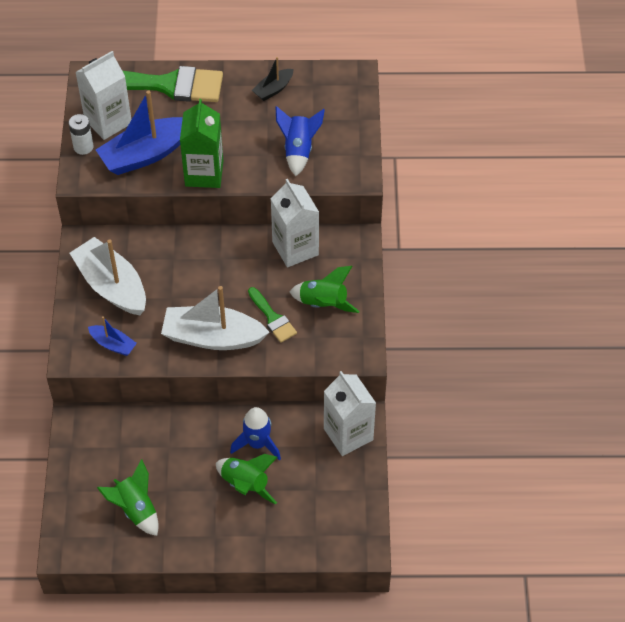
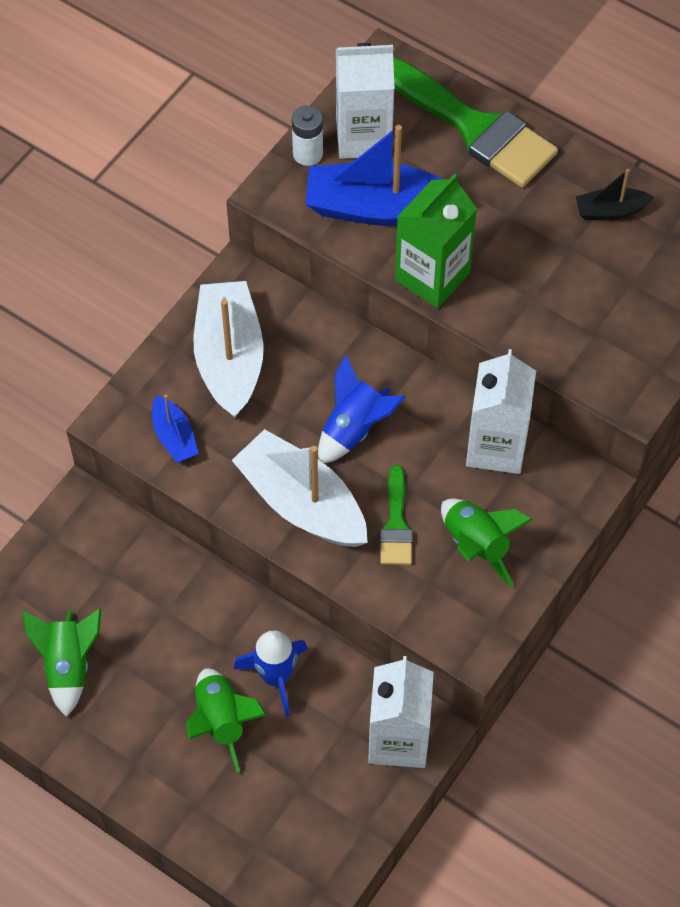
camera: 35 degrees right, 5 degrees up
blue rocket [276,106,325,176] -> blue rocket moved to [318,355,405,463]

